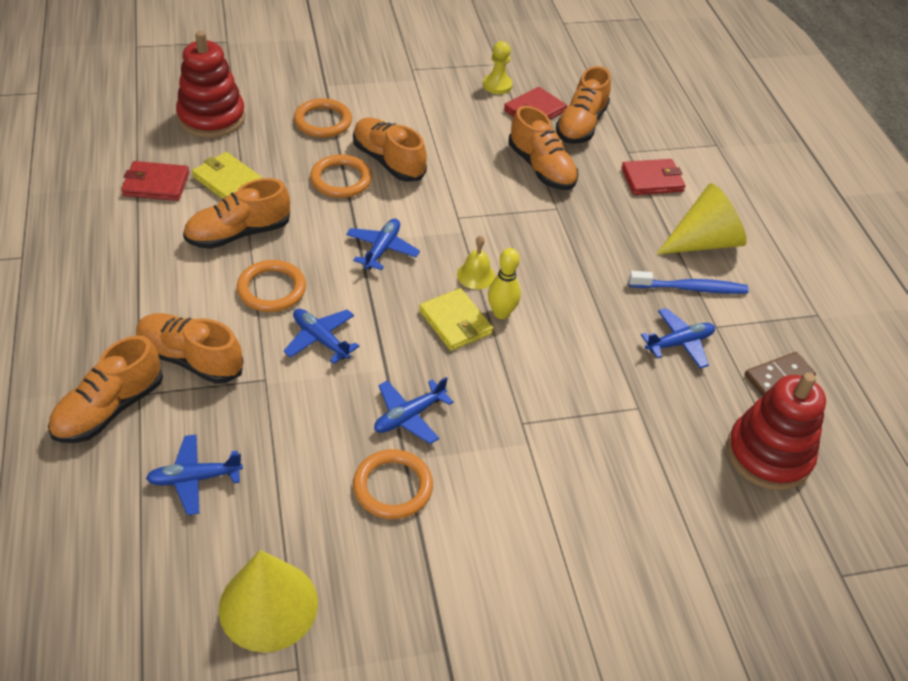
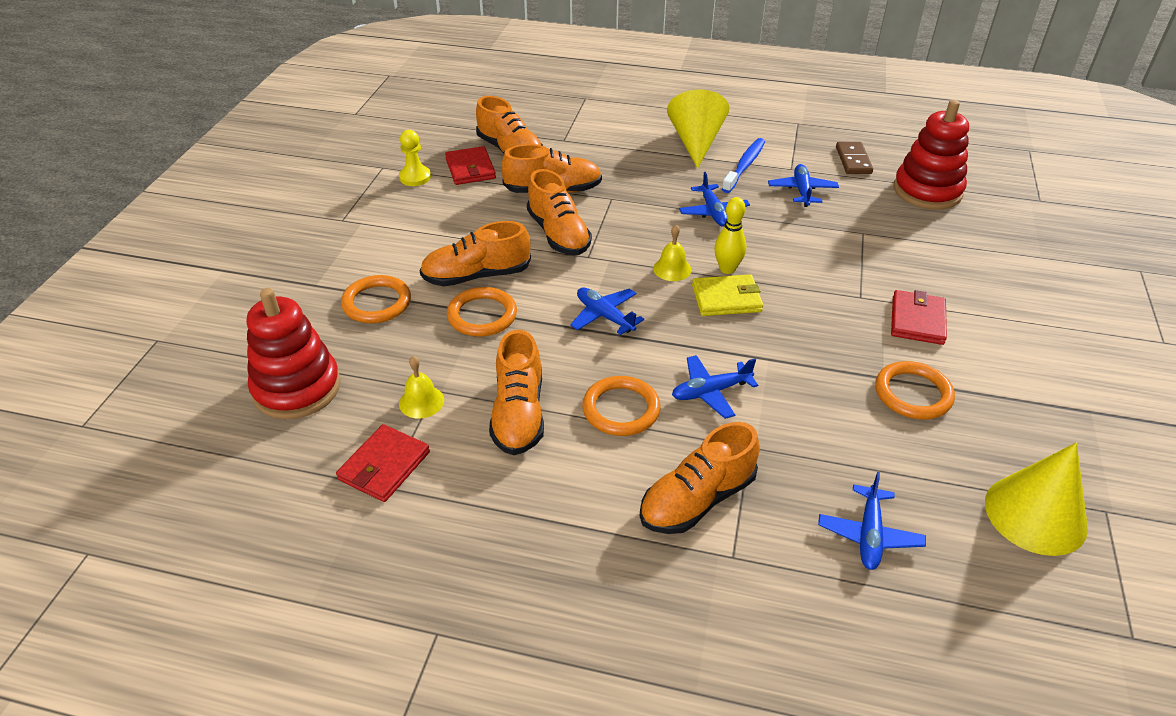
camera: 60 degrees left, 5 degrees down
orange shoe [48,335,163,443] -> orange shoe moved to [527,169,592,255]
yellow wallet [192,152,262,199] -> yellow bell [399,356,444,419]
blue plane [374,377,454,444] -> blue plane moved to [679,172,750,227]
red wallet [621,159,686,195] -> red wallet moved to [891,290,947,345]

